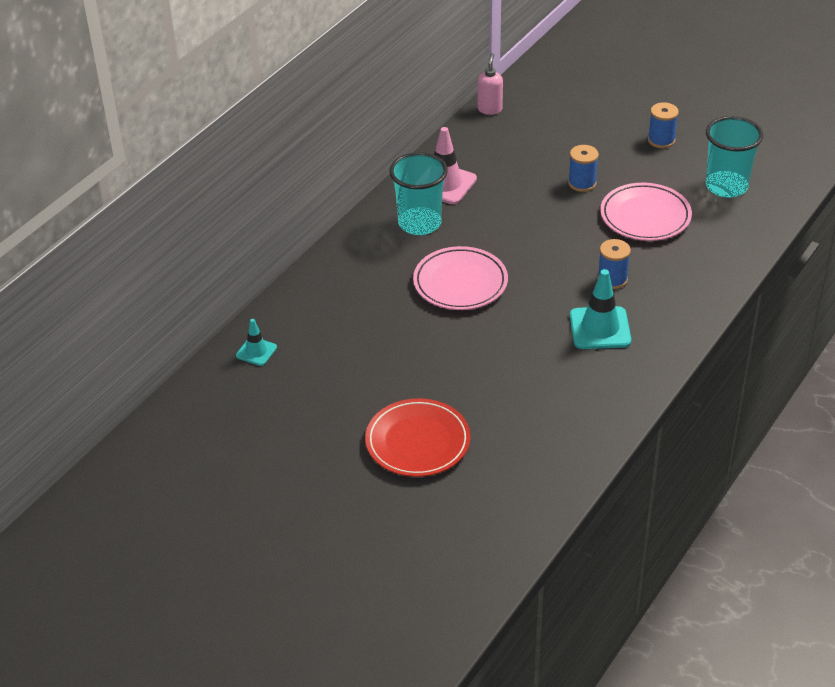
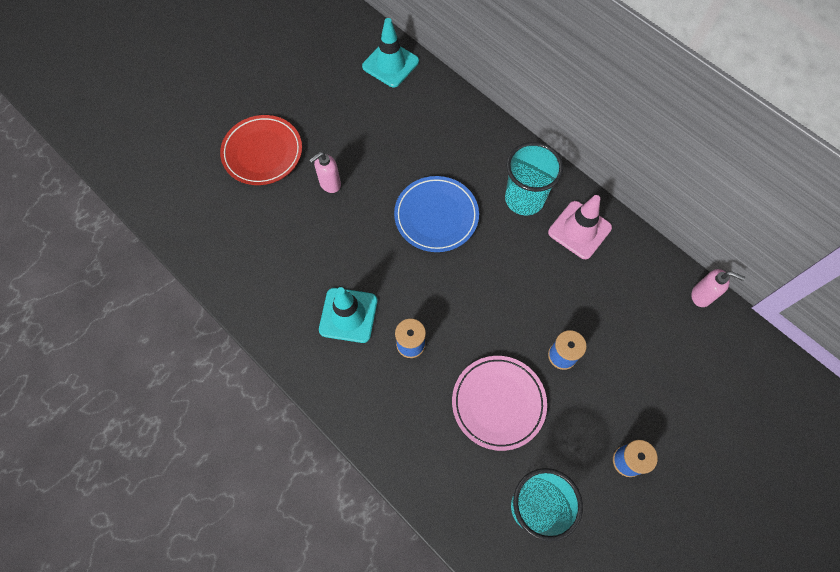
camera: 100 degrees right, 25 degrees up
turquoise traffic cone [236,319,277,366] -> turquoise traffic cone [362,18,419,88], size x1.76
pink plate [413,246,508,310] -> blue plate [394,176,479,252]
none -> pink soap dispenser [309,152,341,193]

